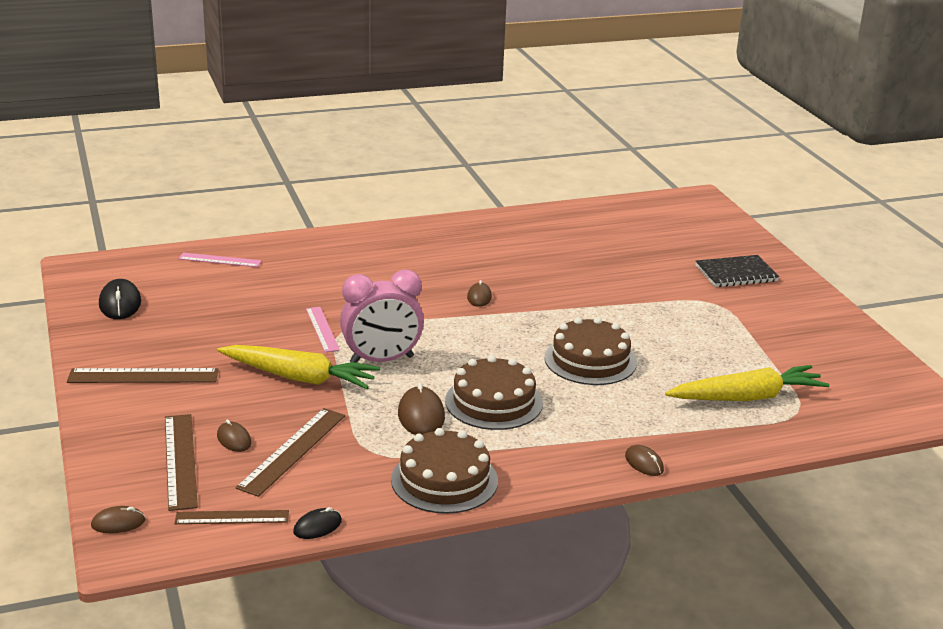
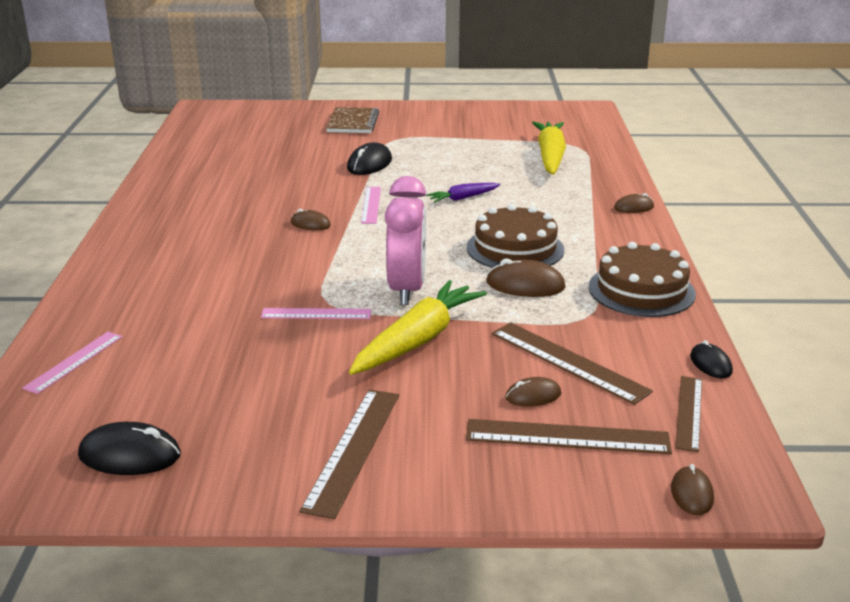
camera: 70 degrees left, 0 degrees up
brown cake [545,317,637,385] -> purple carrot [426,183,500,202]
black notebook [695,255,779,287] -> brown notebook [326,107,379,133]
none -> black mouse [347,142,392,175]
none -> pink ruler [361,187,381,224]

